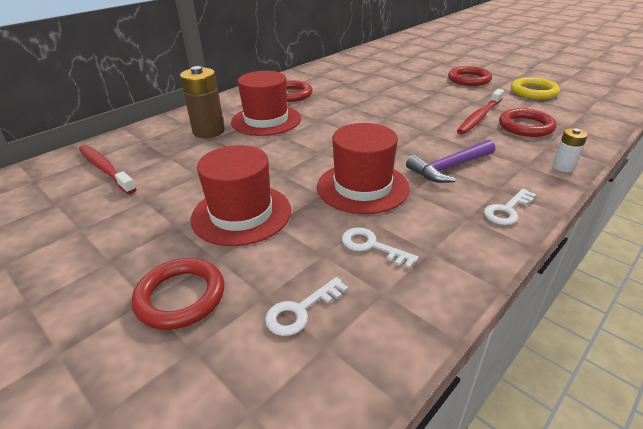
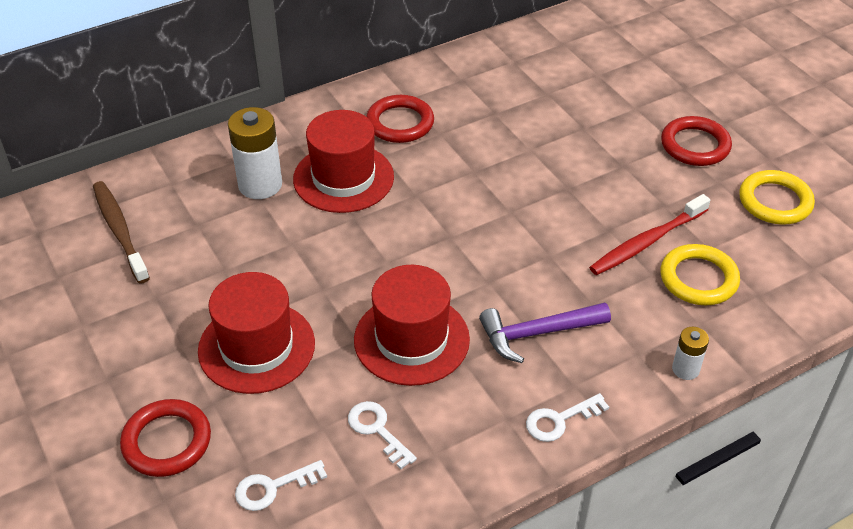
camera: 15 degrees right, 10 degrees up
red toothbrush [79,145,136,194] -> brown toothbrush [93,181,150,284]
brown battery [180,66,225,138] -> white battery [228,107,282,199]
red ring [499,108,557,137] -> yellow ring [660,244,740,305]

